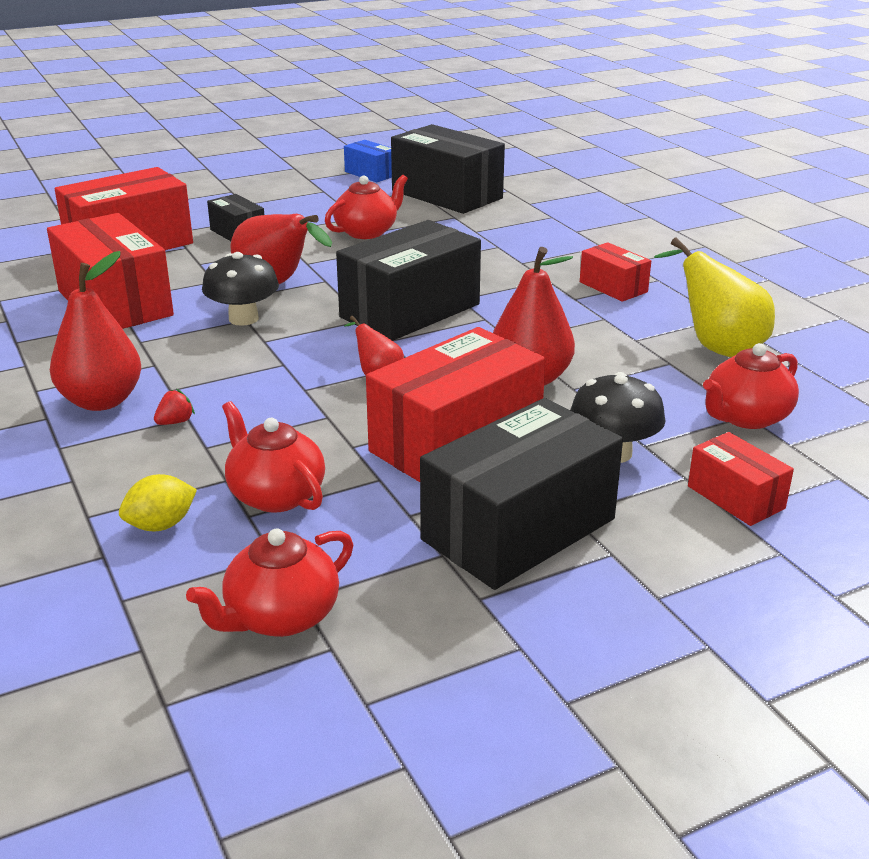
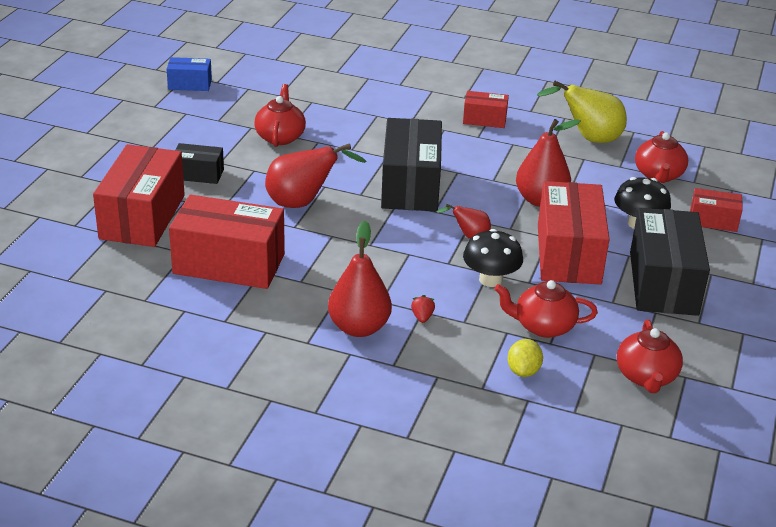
camera: 45 degrees left, 5 degrees up
black mushroom [202,252,279,326] -> black mushroom moved to [463,229,523,287]
black box [391,124,505,214] -> none

